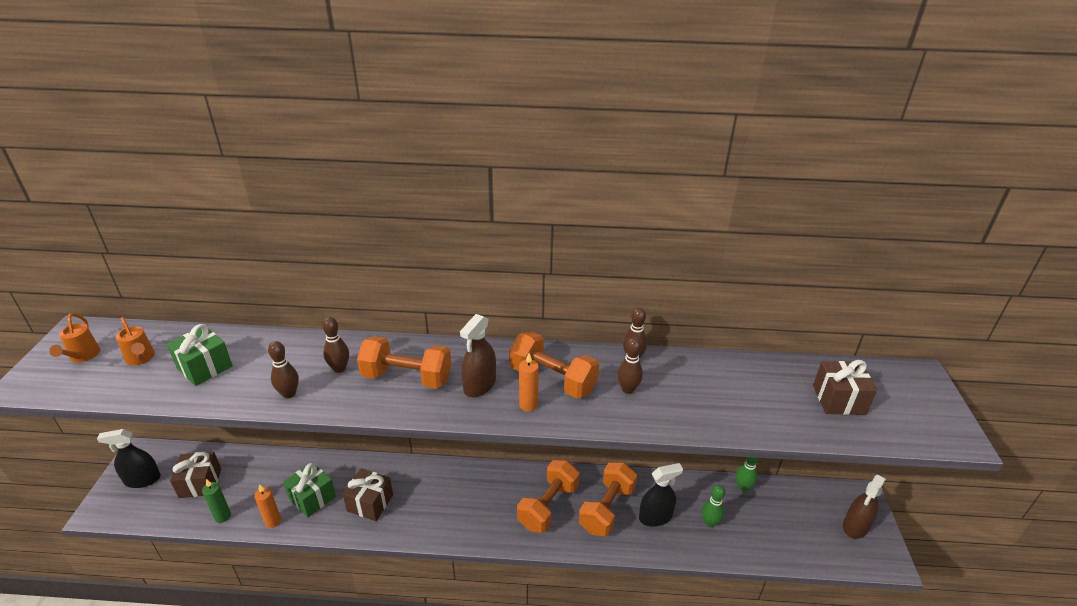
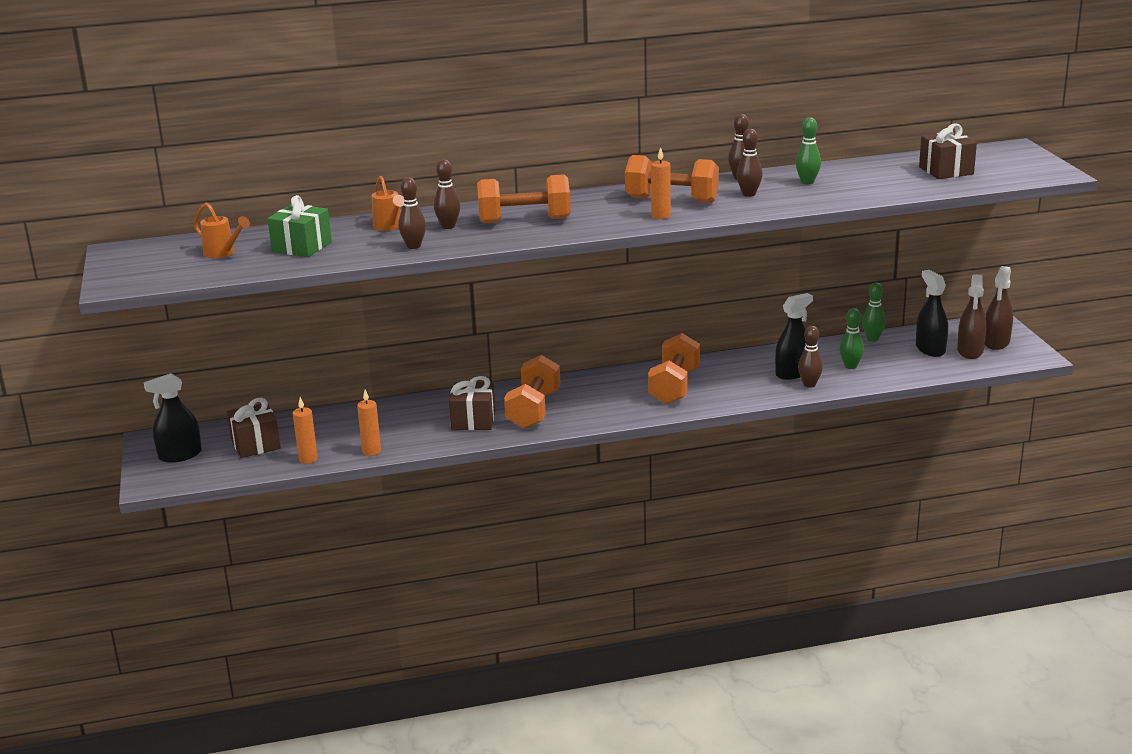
camera: 15 degrees left, 10 degrees down
orange watering can [49,313,100,362] -> orange watering can moved to [372,176,404,231]
green candle [202,479,231,523] -> orange candle [293,397,318,464]
green gift [283,462,336,517] -> none
brown spray bottle [460,314,496,397] -> brown spray bottle moved to [957,274,987,359]
orange dumbbell [579,462,637,536] -> orange dumbbell moved to [504,355,561,429]
none -> green bowling pin [796,117,821,184]
none -> brown bowling pin [798,326,823,388]
none -> black spray bottle [916,270,948,357]

